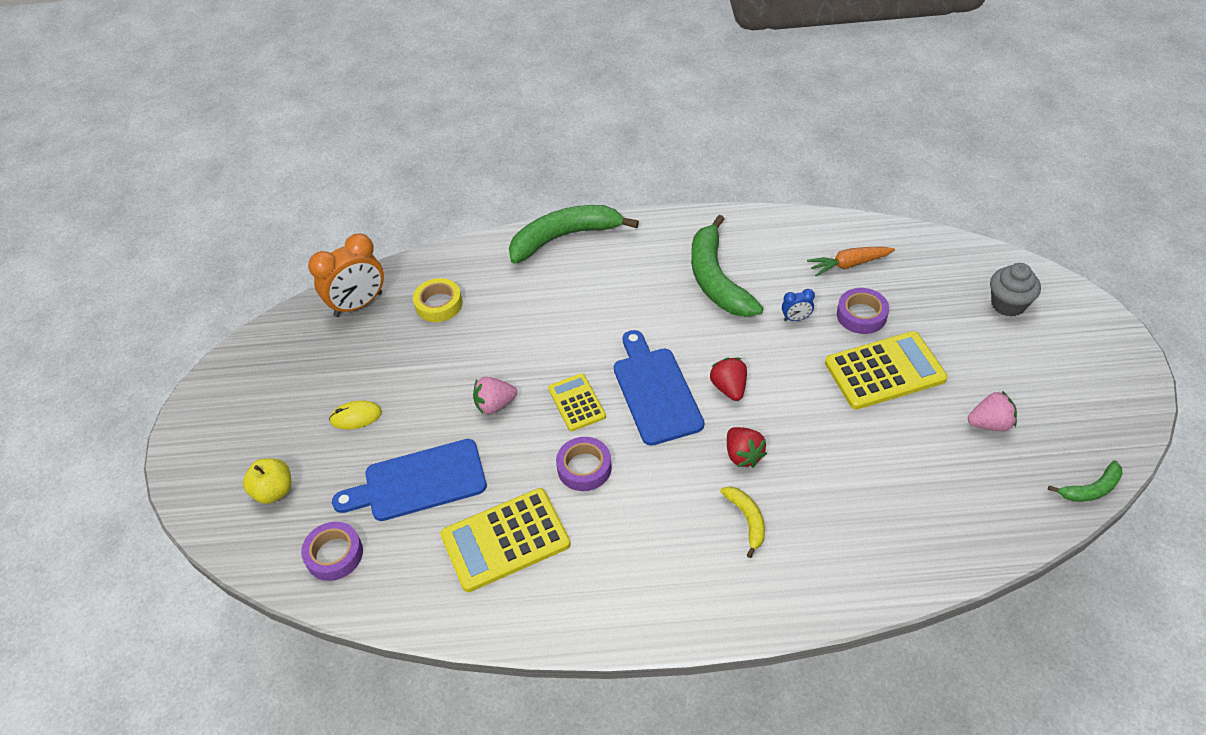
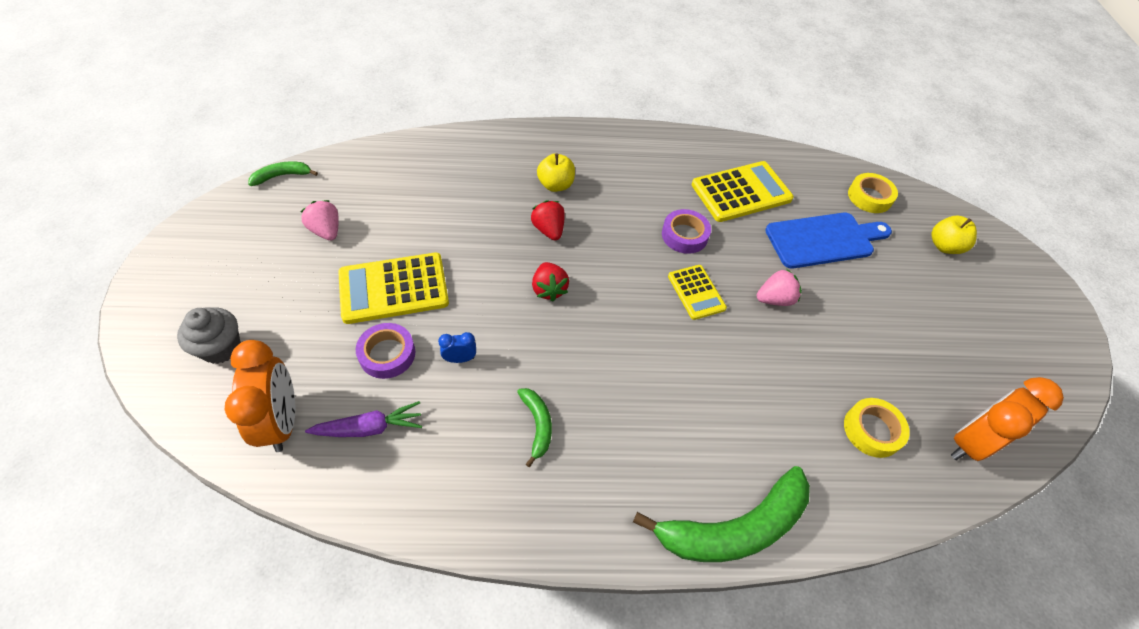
camera: 175 degrees right, 5 degrees up
purple tape [301,522,363,581] -> yellow tape [848,173,898,213]
yellow mouse [329,400,382,429] -> none
blue cutting board [614,330,704,446] -> none
green banana [691,215,763,317] -> green banana [517,388,552,467], size x0.48
yellow banana [720,486,765,558] -> yellow apple [537,154,575,192]
orange carrot [807,247,895,276] -> purple carrot [305,401,422,437]
pink strawberry [968,391,1017,431] -> pink strawberry turned 60 degrees clockwise [300,200,339,241]
none -> orange clock [225,340,295,452]

